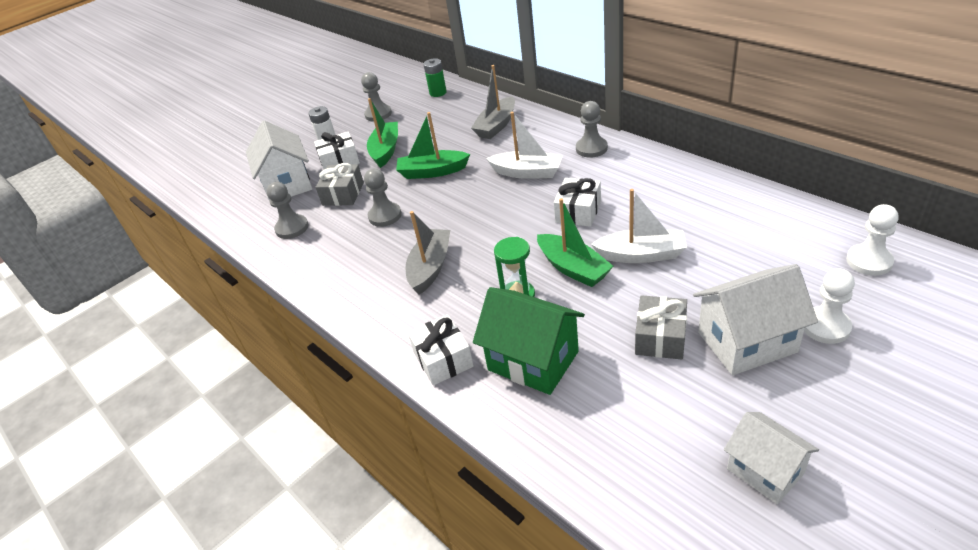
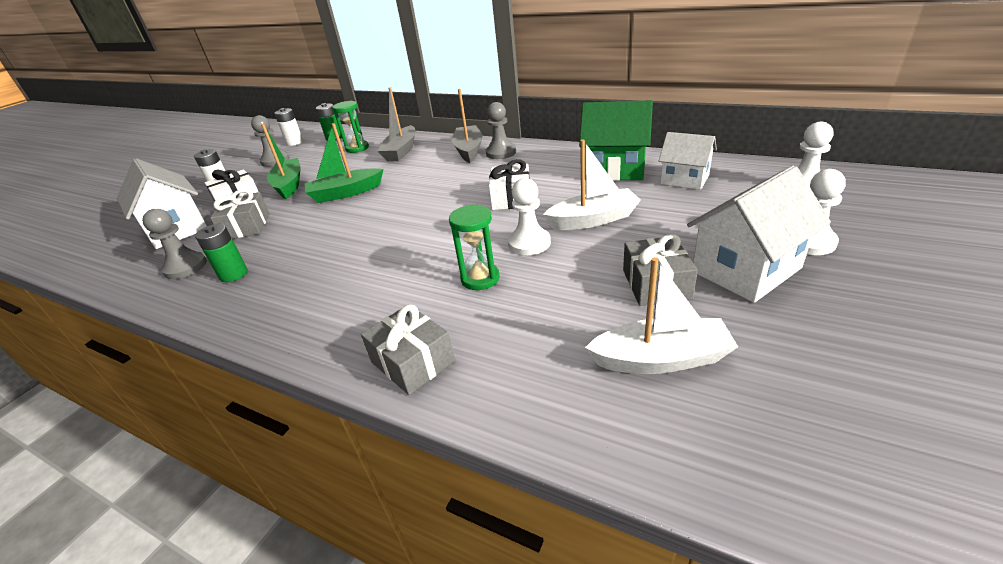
camera: 20 degrees left, 5 degrees down
grey pawn [364,169,402,227] -> none
grey boat [406,211,450,295] -> grey boat moved to [452,89,482,163]
white gift [408,314,474,386] -> grey gift [361,305,455,395]
green house [473,287,585,395] -> green house moved to [579,100,653,181]
white boat [486,112,563,179] -> white boat moved to [585,257,738,374]
green boat [537,198,613,287] -> white pawn [508,178,551,255]
white house [724,412,819,504] -> white house moved to [659,132,717,190]
none -> green battery [195,224,248,282]
none -> white battery [274,108,303,146]
none -> green hourglass [332,101,369,153]

